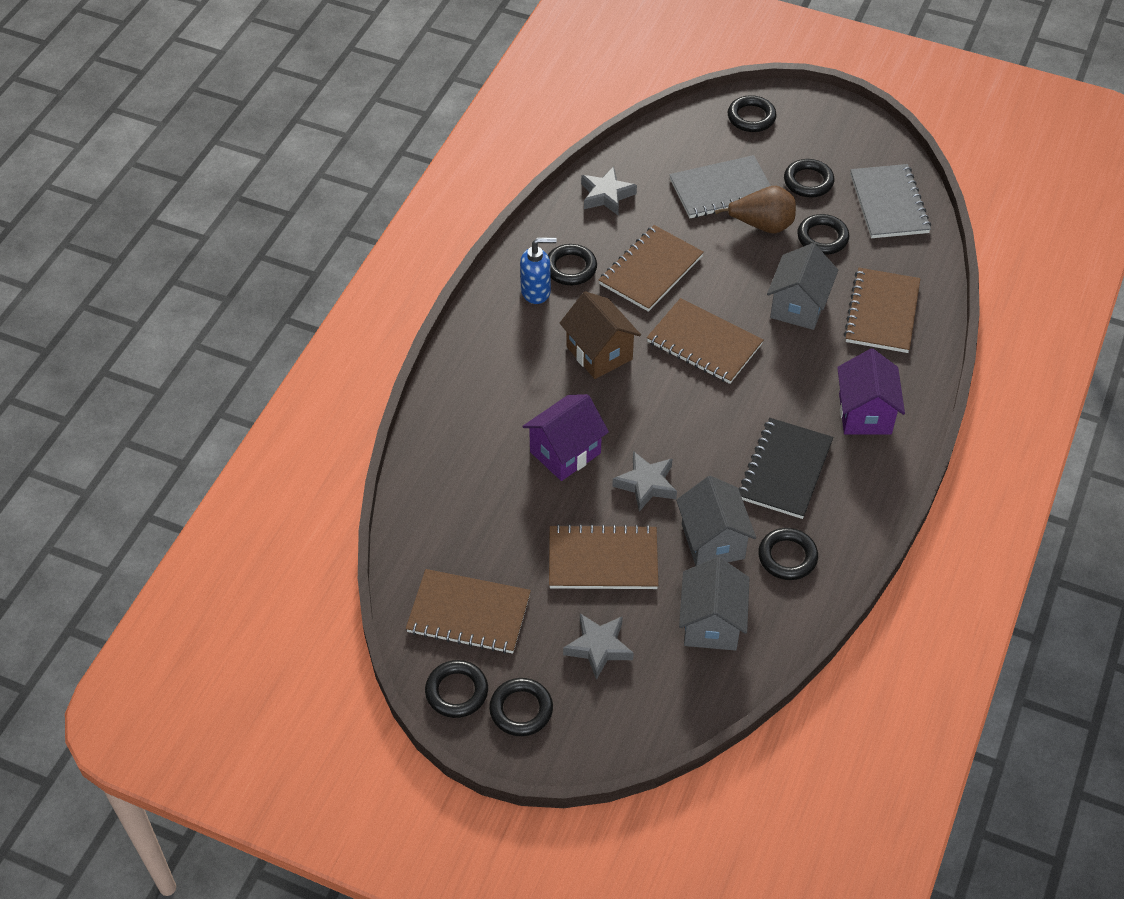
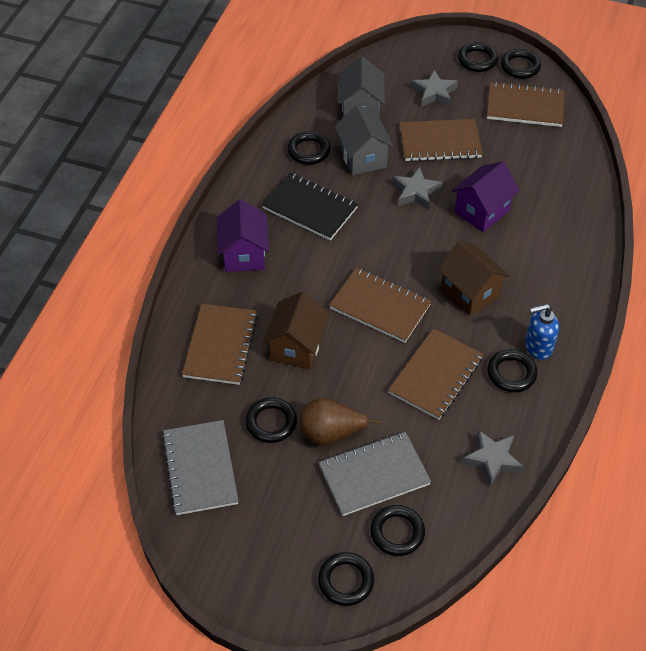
camera: 175 degrees right, 0 degrees up
black notebook [738,418,833,519] -> black notebook turned 75 degrees counterclockwise [262,173,358,240]
grey house [767,243,838,330] -> brown house [263,292,329,370]
black ring [784,159,834,197] -> black ring moved to [370,505,425,556]

